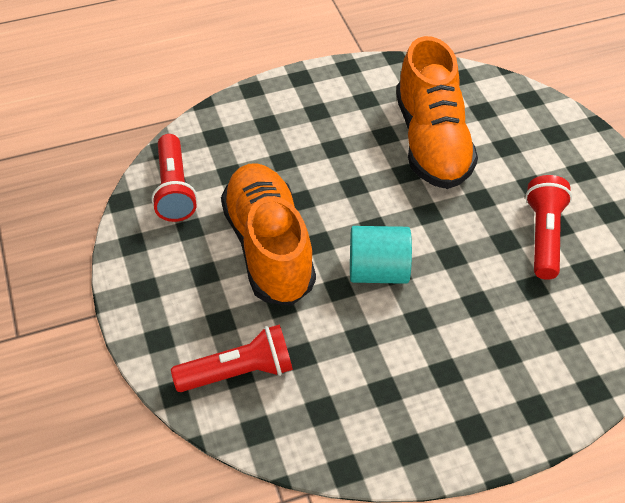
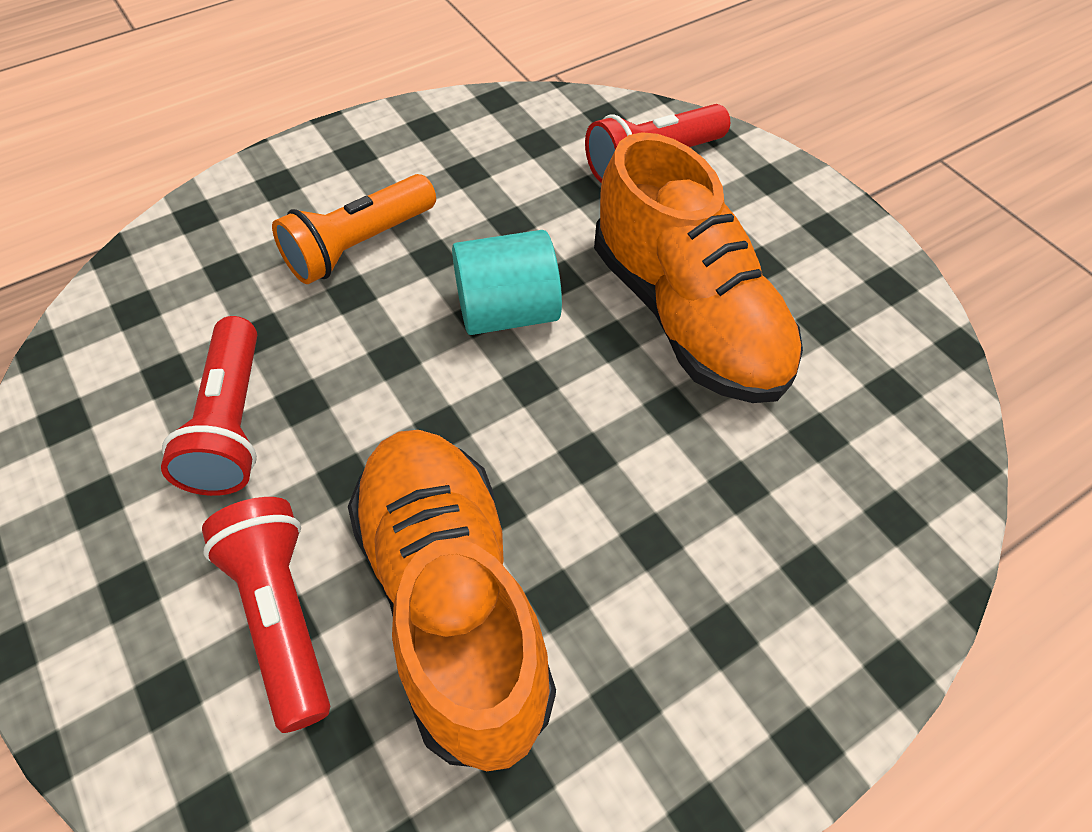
camera: 165 degrees right, 5 degrees up
red flashlight [152,134,197,222] -> red flashlight moved to [202,497,330,733]
none -> orange flashlight [272,174,436,284]

